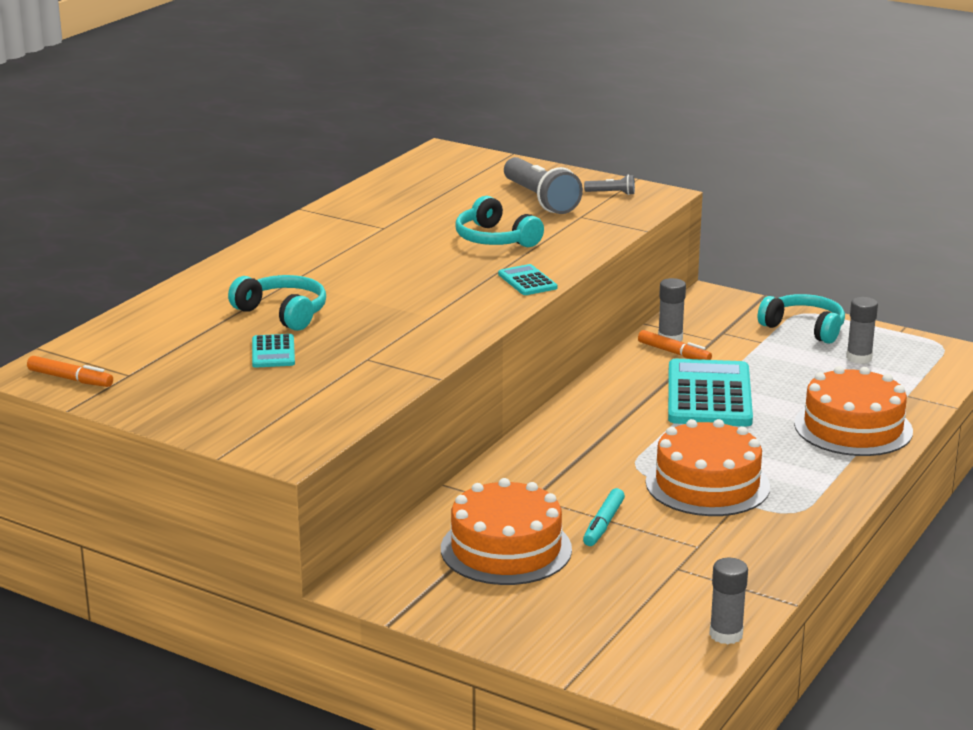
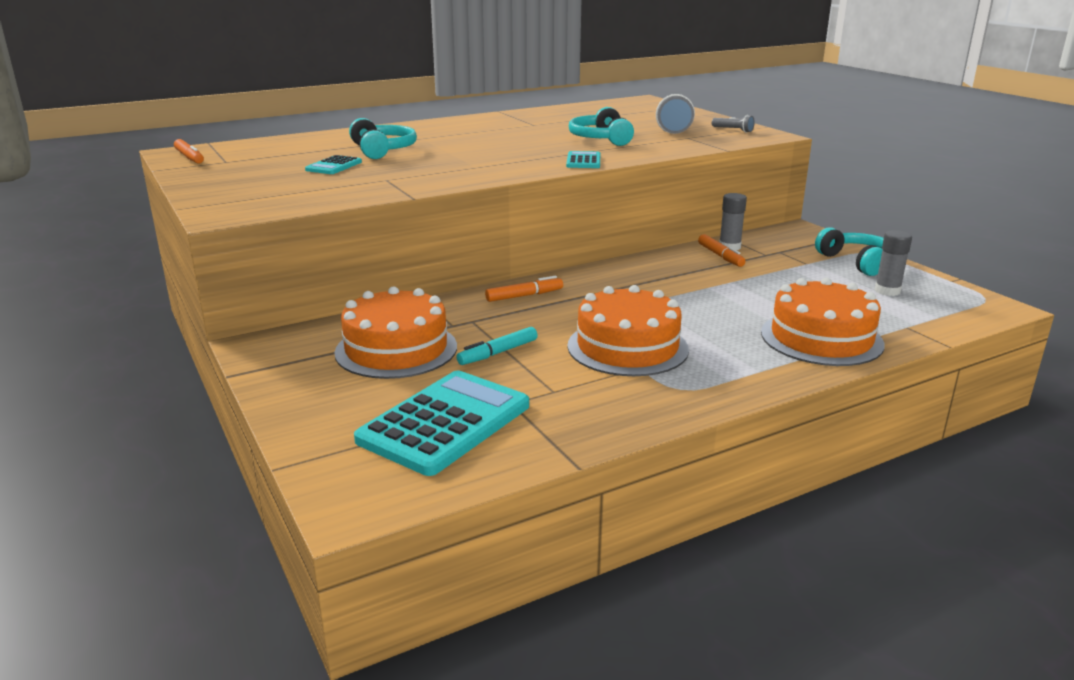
camera: 30 degrees right, 0 degrees up
turquoise calculator [668,359,753,426] -> turquoise calculator moved to [354,370,529,476]
grey glue stick [709,558,748,644] -> none
none -> orange marker [485,276,563,302]

